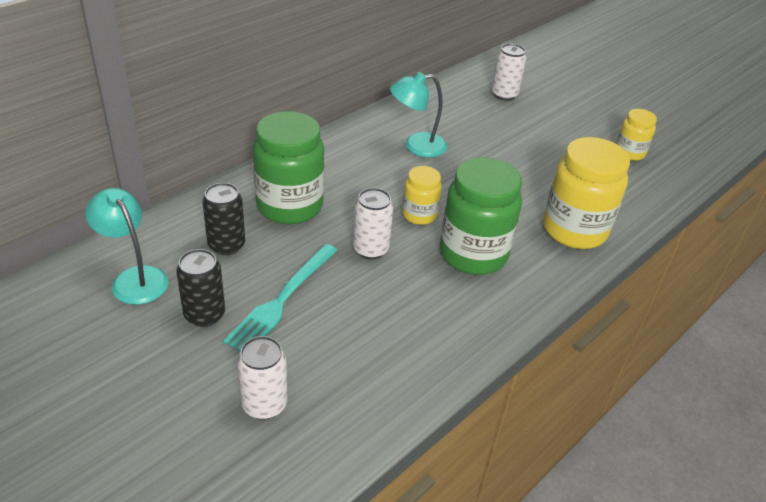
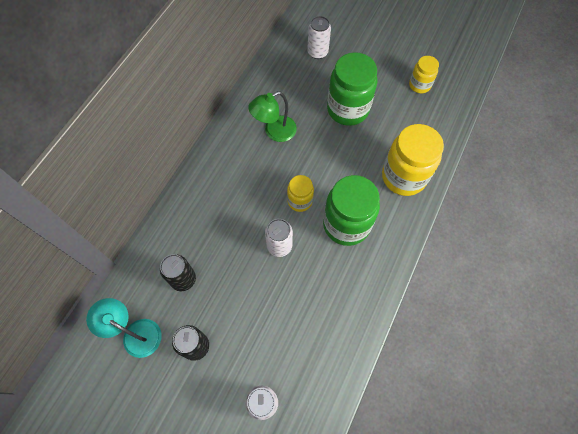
camera: 15 degrees left, 25 degrees up
turquoise fork [223,244,338,351] -> none
green jar [253,111,325,224] -> green jar moved to [327,52,377,126]
turquoise lamp [390,72,447,157] -> green lamp [248,91,297,142]

